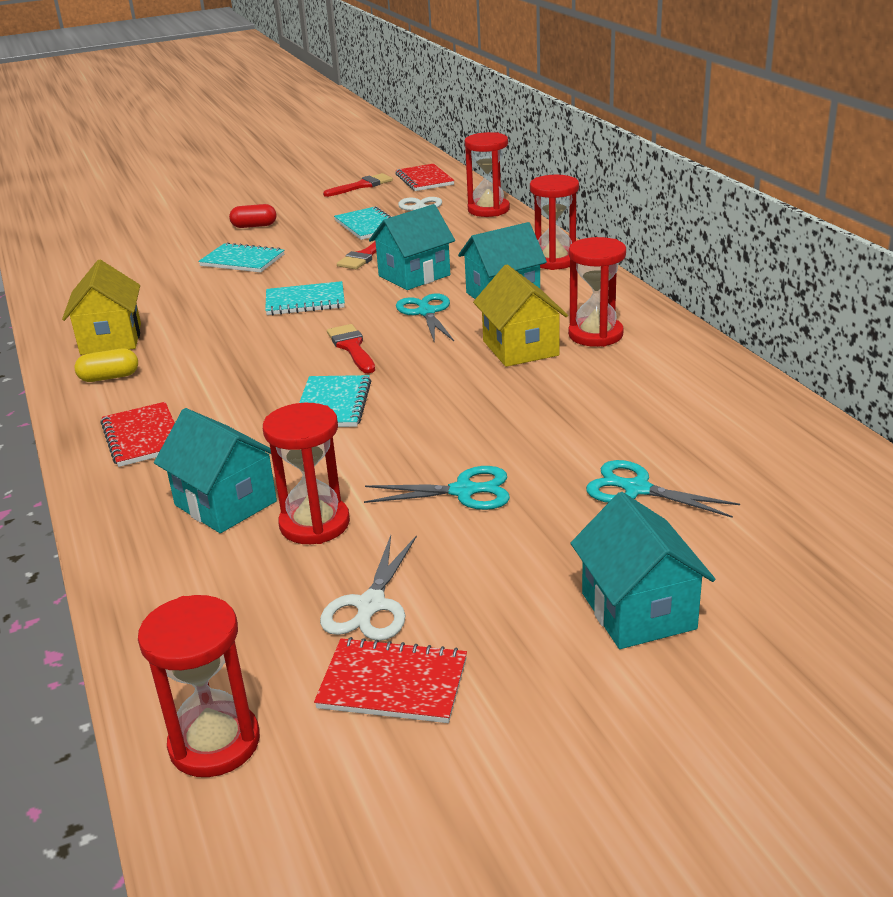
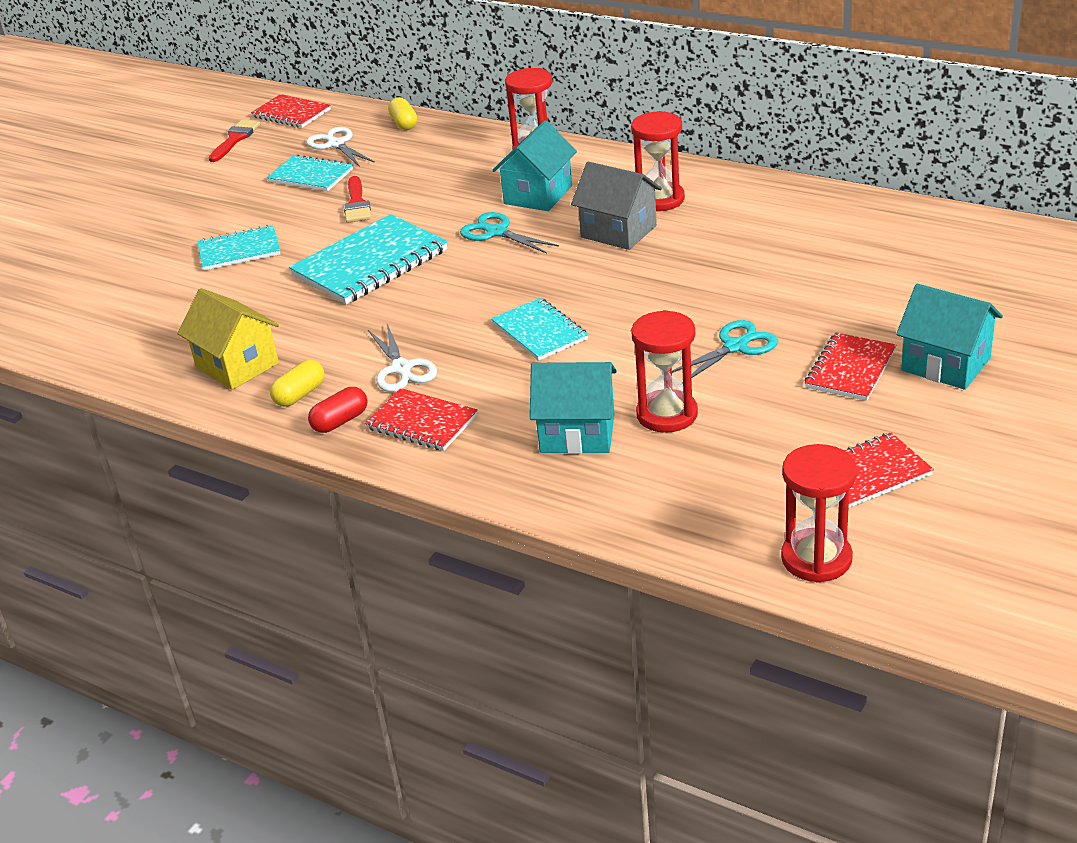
camera: 35 degrees left, 5 degrees up
red capsule [229,204,276,228] -> red capsule moved to [308,387,368,433]
turquoise notebook [265,281,345,315] -> turquoise notebook [289,214,448,304], size x1.65
white scissors [320,535,417,641] -> white scissors moved to [368,324,437,392]
red brush [327,324,375,373] -> none
turquoise house [369,204,455,290] -> none
red hourglass [465,132,510,217] -> yellow capsule [388,97,417,130]
yellow house [473,265,568,367] -> grey house [571,162,662,250]
turquoise scissors [586,460,740,518] -> none
none -> red notebook [805,332,896,401]

